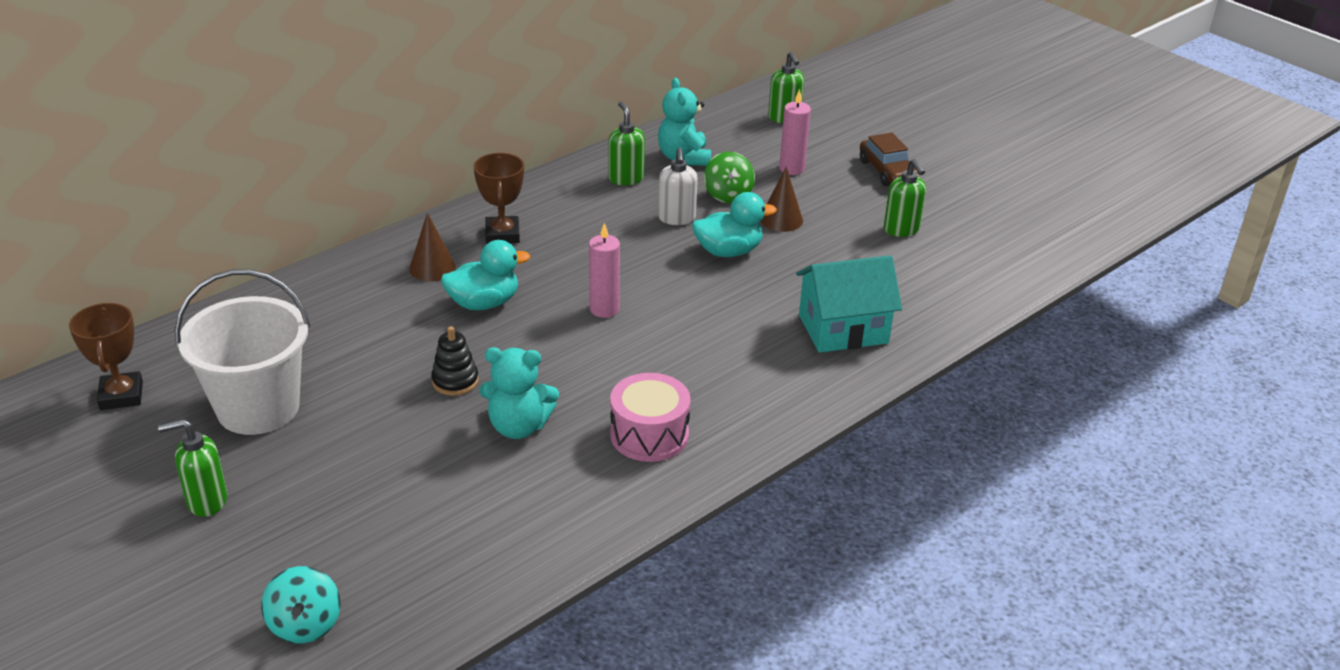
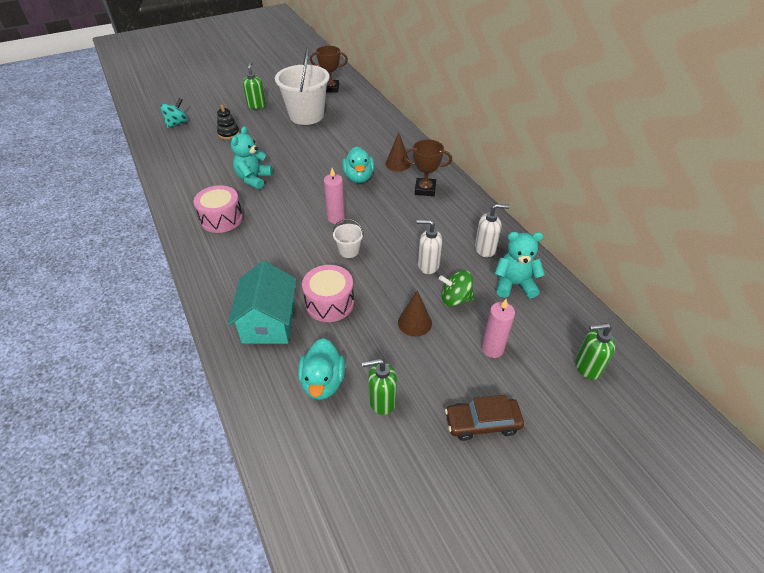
camera: 105 degrees right, 10 degrees up
turquoise spinning top [261,566,341,643] -> turquoise spinning top turned 120 degrees clockwise [160,98,188,128]
black stacking toy [431,326,479,396] -> black stacking toy moved to [217,105,240,139]
green soap dispenser [608,102,645,185] -> white soap dispenser [475,204,510,257]
turquoise duck [692,192,777,257] -> turquoise duck moved to [298,338,345,400]
none -> pink drum [302,265,354,322]
none -> white bucket [333,219,364,258]

